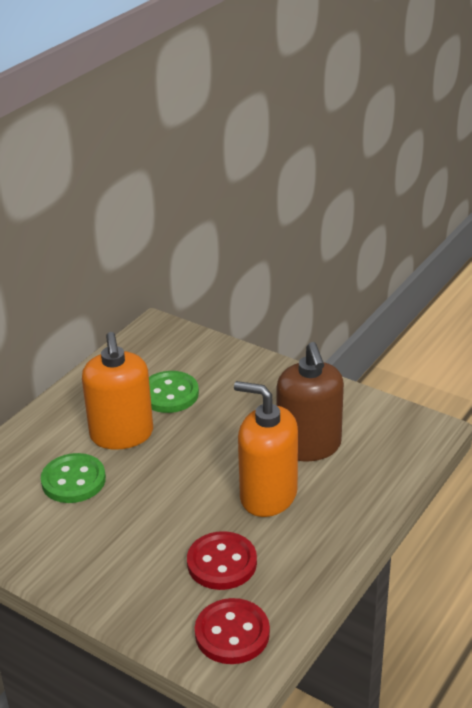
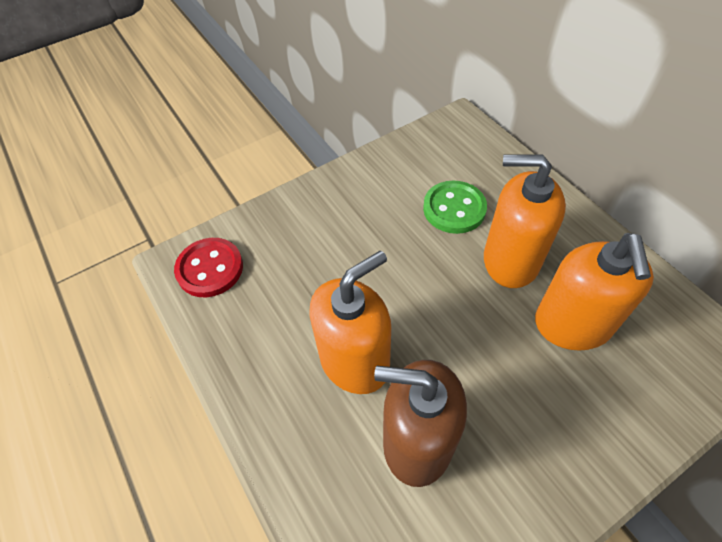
camera: 115 degrees right, 20 degrees up
green button [149,371,199,413] -> orange soap dispenser [535,233,654,351]
red button [187,531,257,590] -> none

